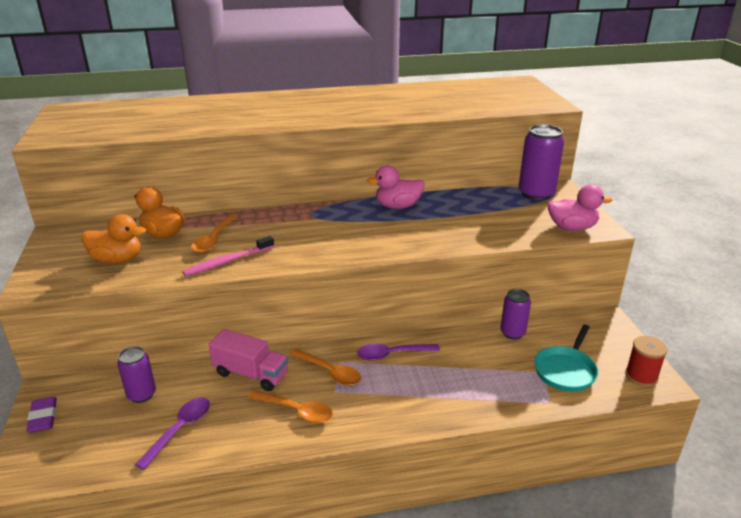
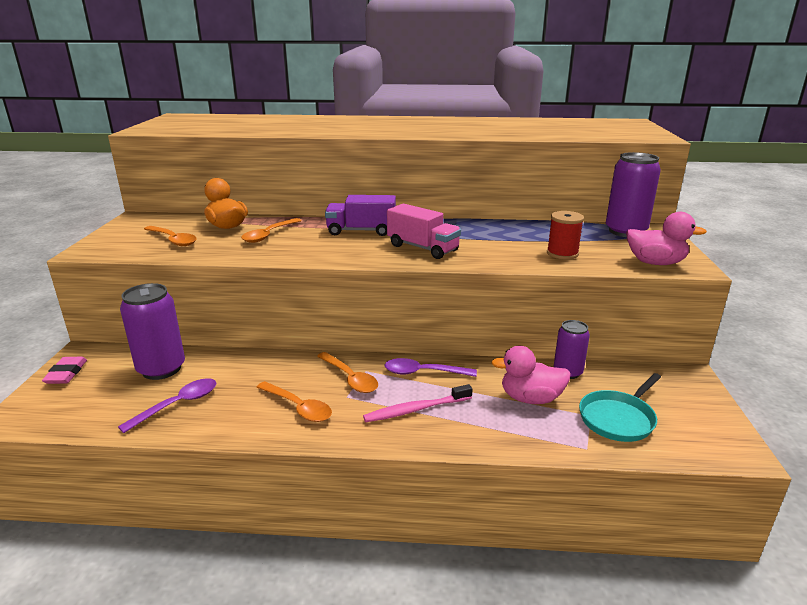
camera: 15 degrees right, 5 degrees down
purple eraser [26,397,57,433] -> pink eraser [42,357,87,384]
orange duck [81,214,146,264] -> orange spoon [144,226,197,246]
purple can [117,346,156,403] -> purple can [120,283,185,380], size x1.62
pink toothbrush [182,236,274,276] -> pink toothbrush moved to [363,384,473,422]
pink truck [209,329,288,391] -> pink truck moved to [387,203,461,259]
pink duck [367,165,424,209] -> pink duck moved to [491,346,571,404]
red spool [625,336,668,387] -> red spool moved to [547,211,584,260]
none -> purple truck [325,195,396,236]

